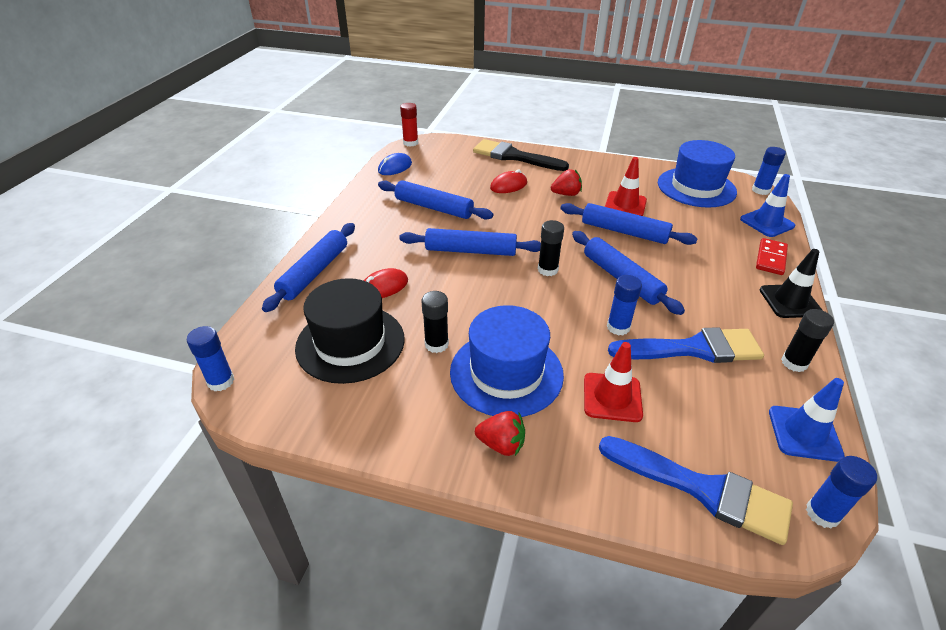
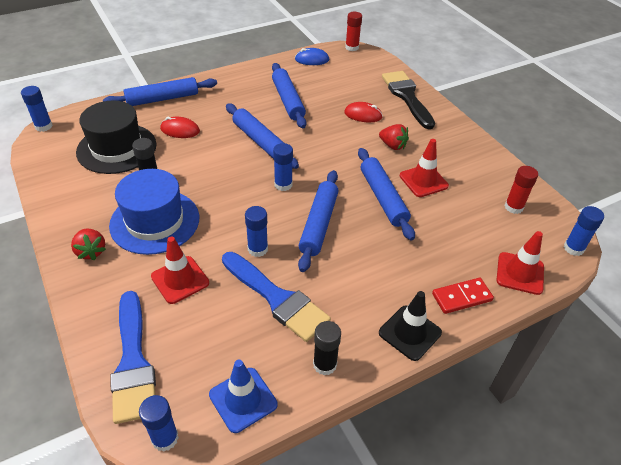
camera: 45 degrees right, 5 degrees up
black glue stick [538,220,564,276] -> blue glue stick [273,143,293,191]
blue hat [658,140,737,208] -> red glue stick [504,166,538,214]
blue traffic cone [740,174,795,237] -> red traffic cone [497,231,544,295]

